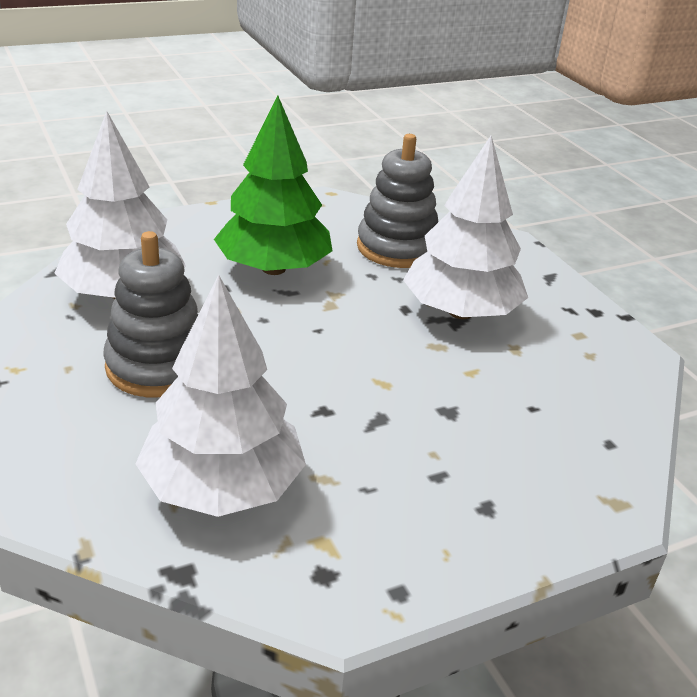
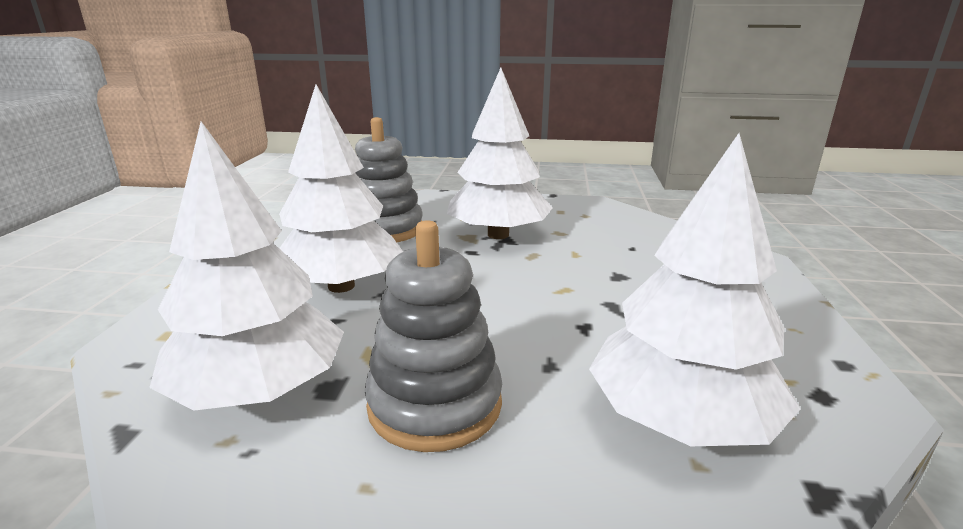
camera: 55 degrees left, 10 degrees down
green tree [214,96,332,275] -> white tree [279,85,403,293]

